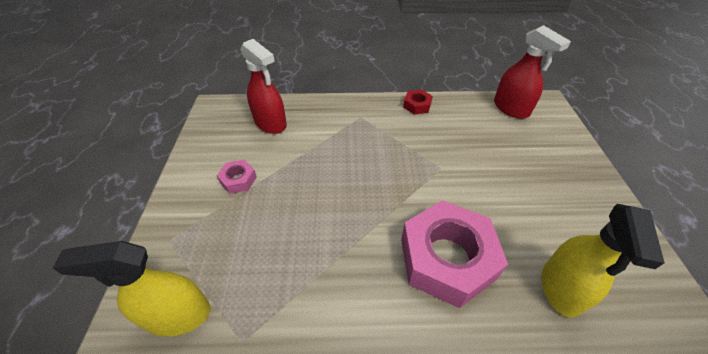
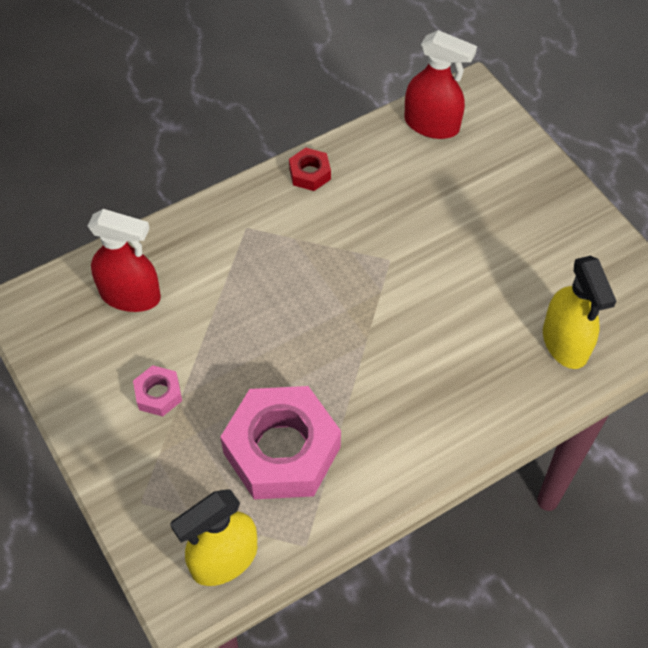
camera: 30 degrees left, 10 degrees up
pink nut [401,200,508,308] -> pink nut moved to [220,386,341,499]

